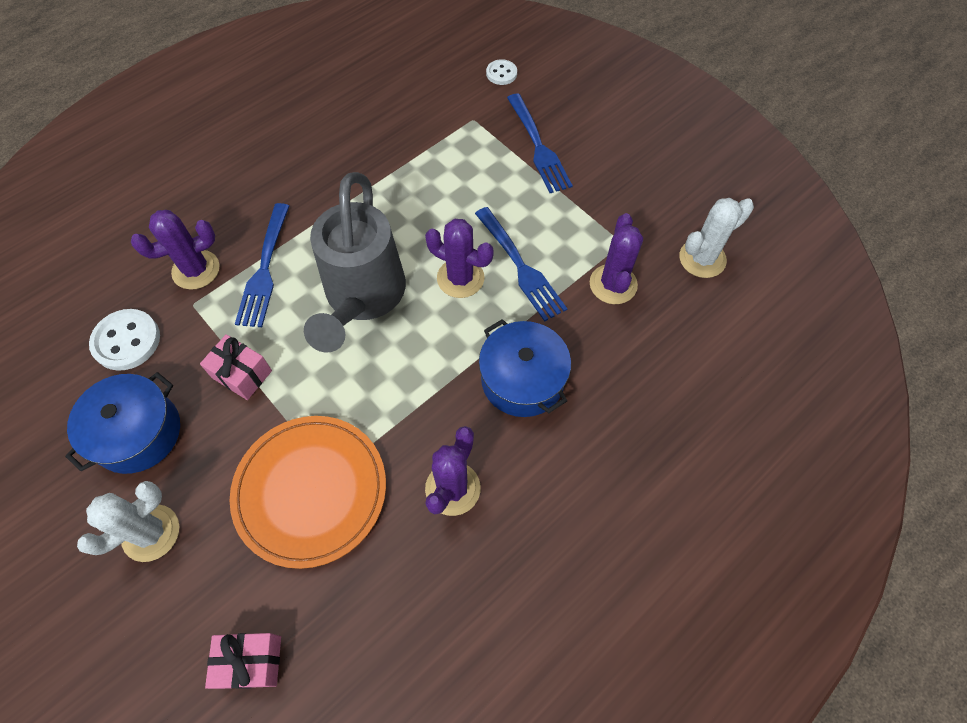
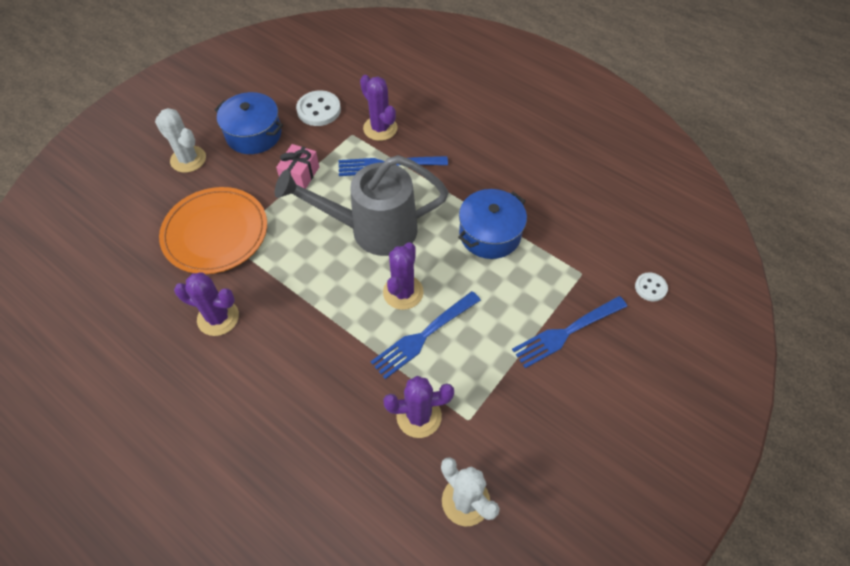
camera: 80 degrees right, 5 degrees down
pink gift [205,633,281,689] -> none
blue pot [479,319,571,417] -> blue pot moved to [458,189,527,259]

